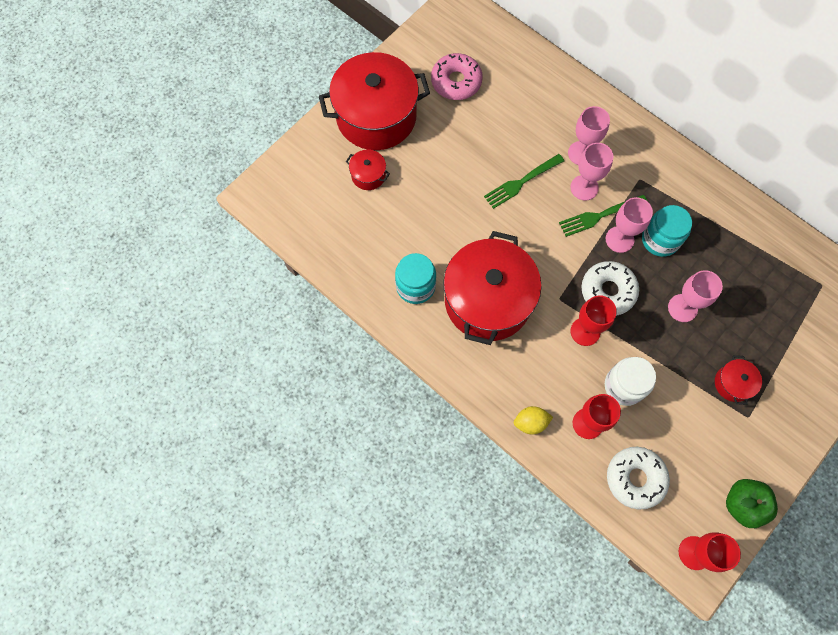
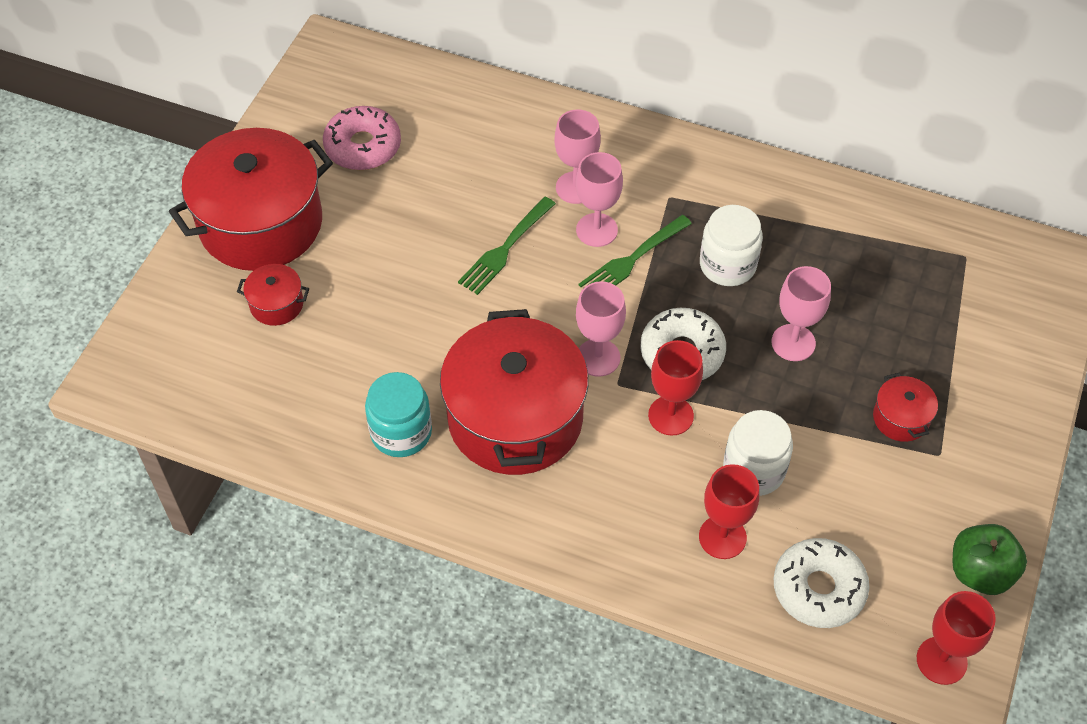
camera: 20 degrees left, 15 degrees down
yellow lemon [514,406,553,435] -> none
pink goblet [606,197,653,253] -> pink goblet moved to [576,281,626,377]
turquoise jar [642,205,692,257] -> white jar [700,205,763,286]

